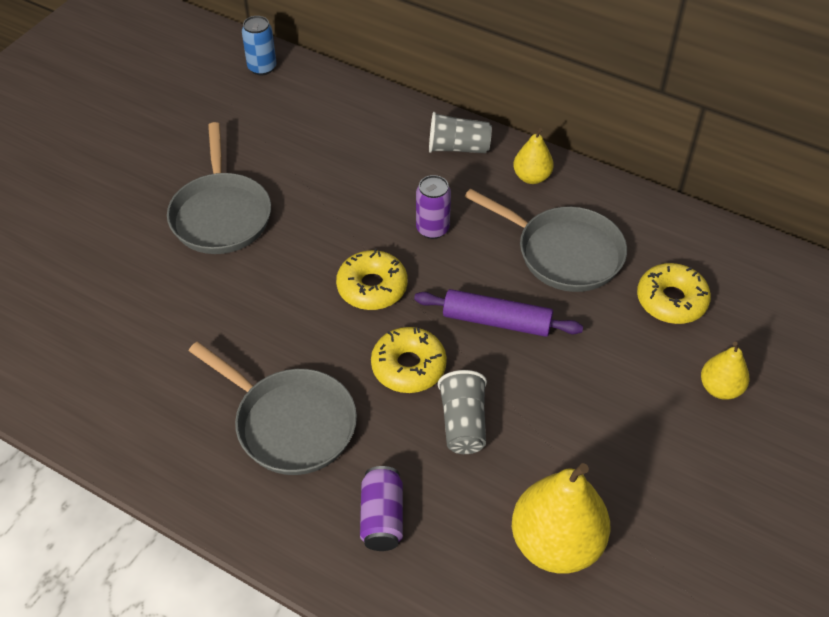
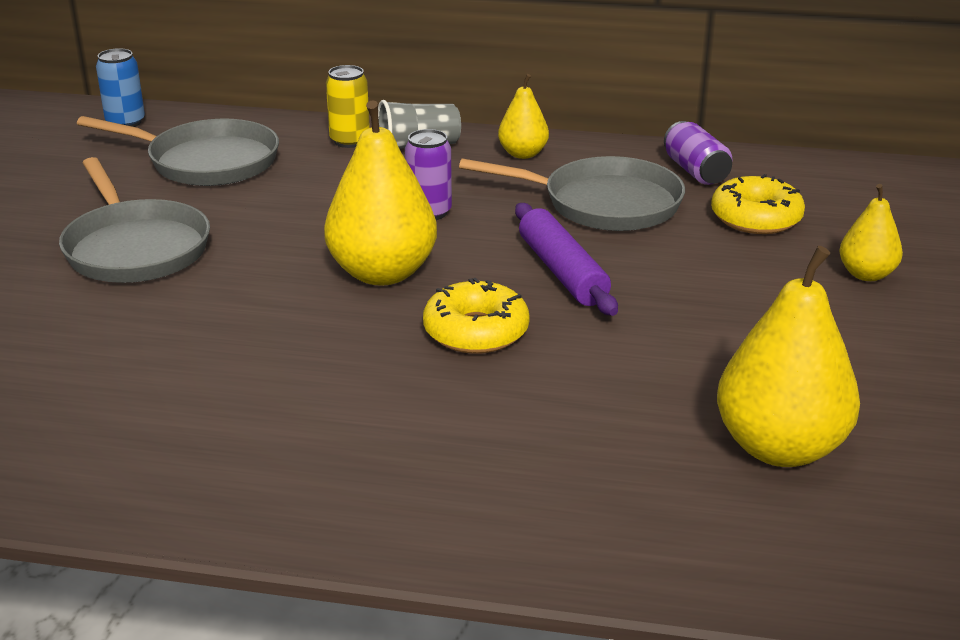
camera: 20 degrees left, 20 degrees down
grey pan [189,342,357,475] -> grey pan moved to [77,116,279,186]
yellow donut [336,249,408,310] -> yellow pear [324,100,437,286]
purple can [360,466,403,551] -> purple can moved to [664,121,732,185]
purple rolling pin [414,289,583,337] -> purple rolling pin turned 75 degrees clockwise [515,203,618,316]
grey cup [438,370,487,454] -> none
none -> yellow can [326,65,370,148]

